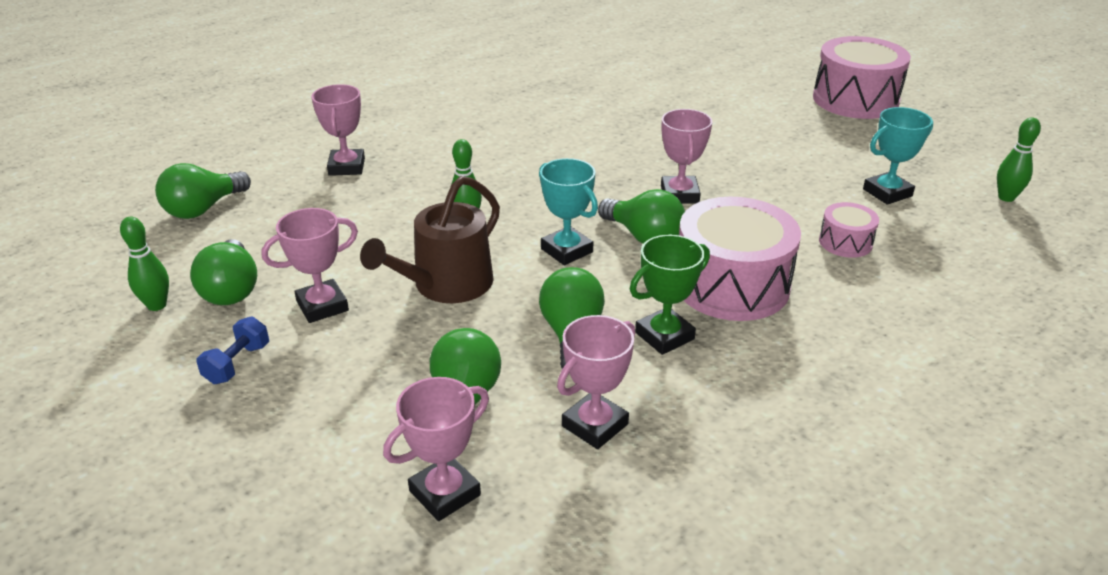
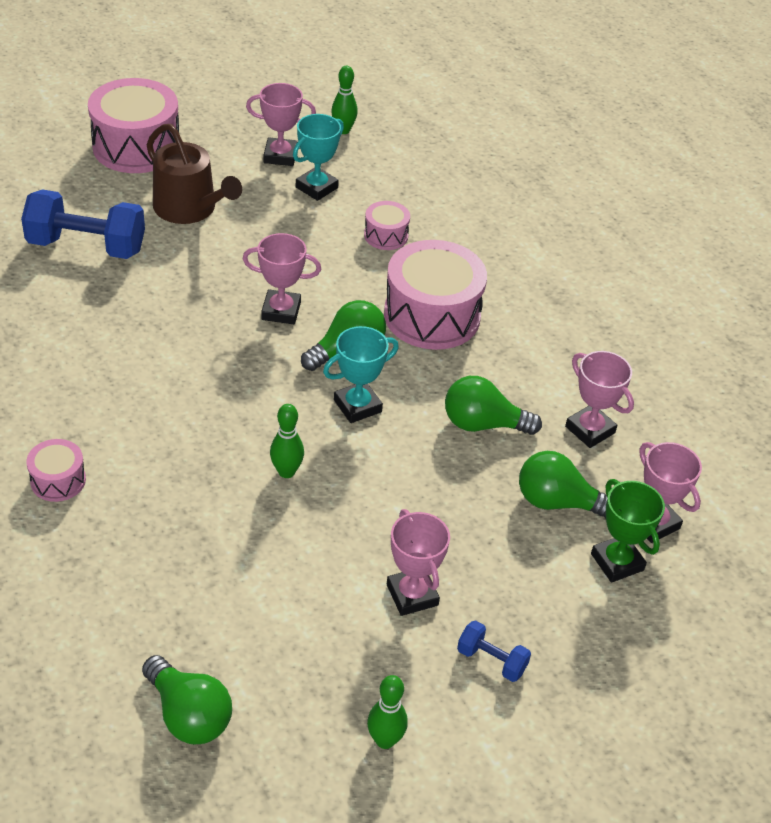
camera: 85 degrees left, 10 degrees up
green light bulb [190,239,257,305] -> none
pink trophy [311,84,365,176] -> pink trophy moved to [246,83,316,166]
brown watering can [360,176,500,303] -> brown watering can moved to [147,124,242,224]
green trophy [630,235,710,355] -> green trophy moved to [591,479,665,583]
turquoise trophy [863,107,933,205] -> turquoise trophy turned 60 degrees clockwise [293,114,344,201]
none -> blue dumbbell [21,189,145,259]
none -> pink drum [26,439,86,502]

